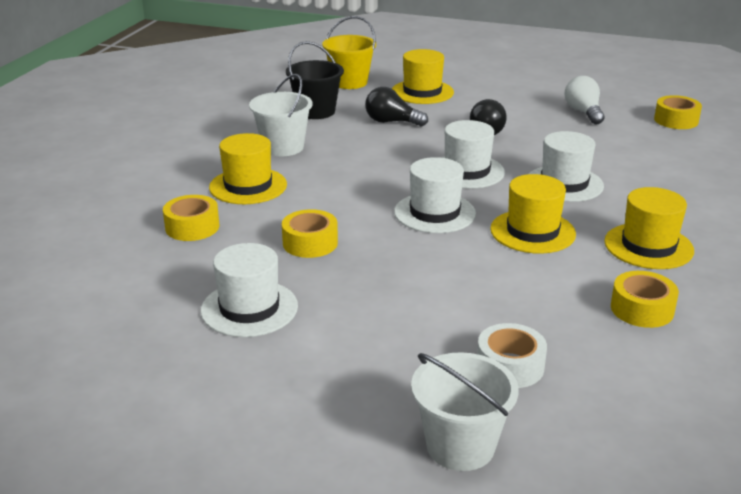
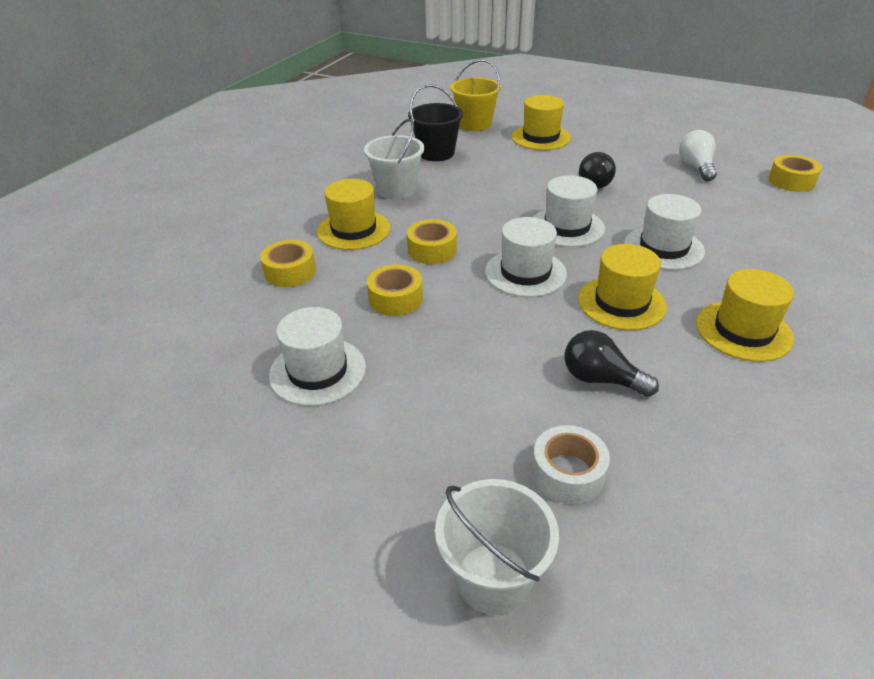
camera: 10 degrees right, 10 degrees up
black light bulb [365,87,428,126] -> black light bulb moved to [564,330,659,397]
yellow tape [611,271,679,328] -> yellow tape moved to [407,219,457,264]

